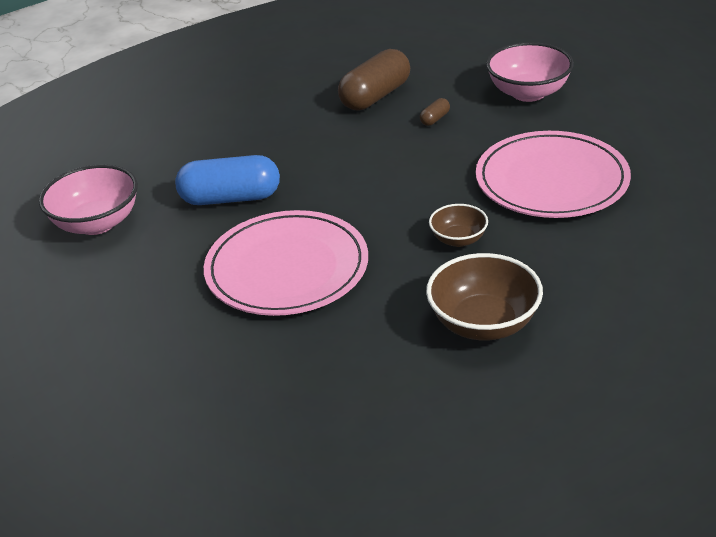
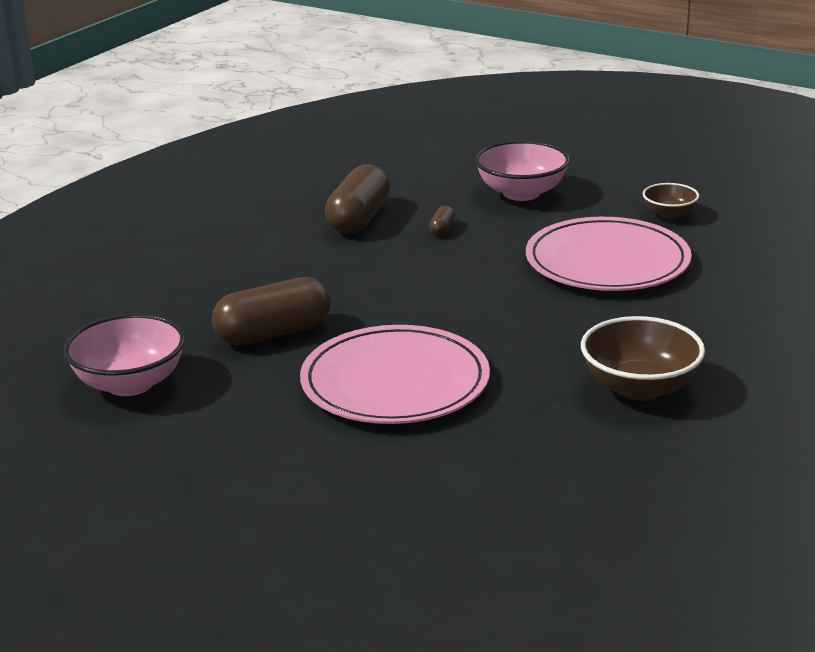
camera: 25 degrees left, 10 degrees down
blue capsule [175,155,280,205] -> brown capsule [212,277,331,345]
brown bowl [429,204,488,247] -> brown bowl moved to [643,183,699,219]

